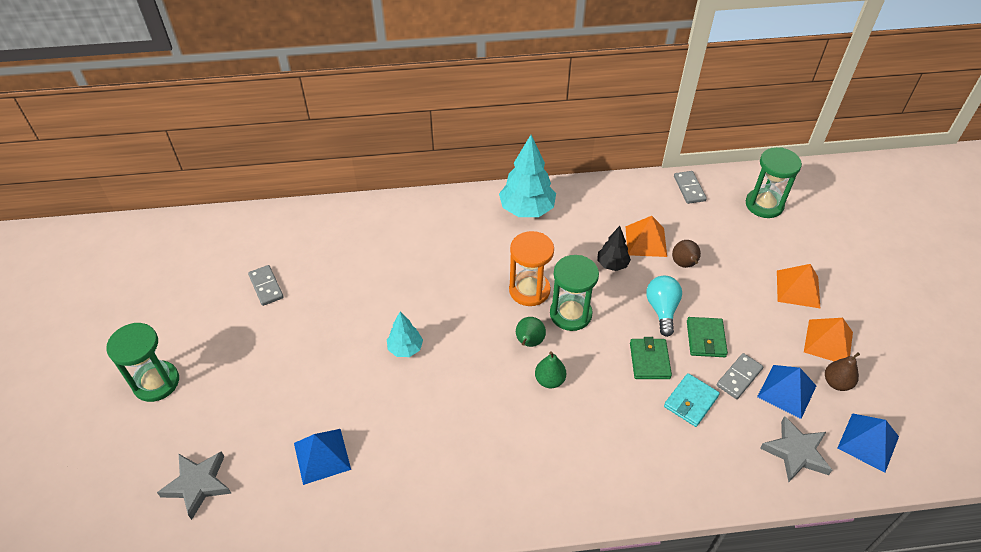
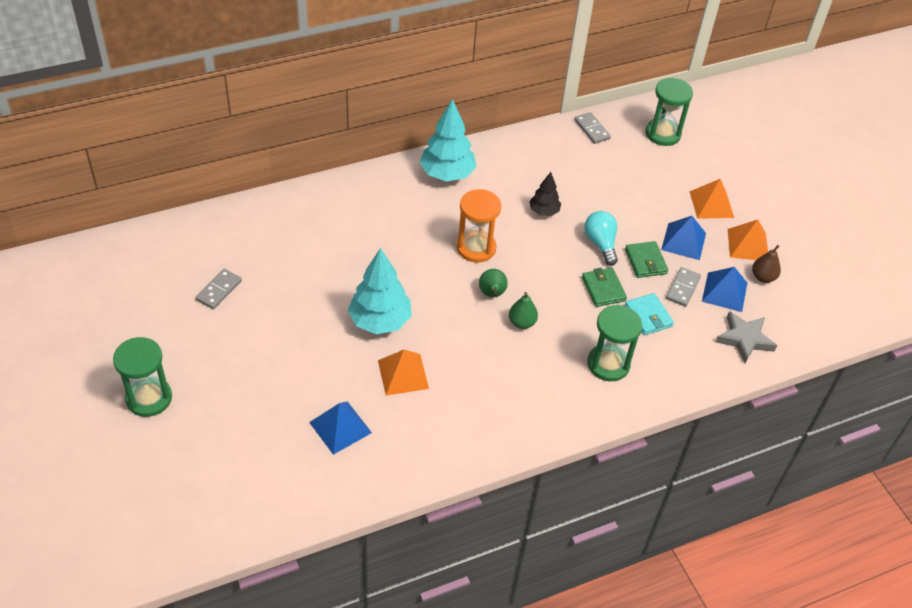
camera: 20 degrees left, 0 degrees up
grey star [157,451,232,520] -> none
grey domino [248,265,284,306] -> grey domino turned 75 degrees clockwise [196,269,242,309]
turquoise tree [387,312,423,357] -> turquoise tree [348,248,412,334], size x1.80
green hourglass [550,255,599,331] -> green hourglass moved to [587,305,642,381]
orange pyramid [625,216,667,257] -> orange pyramid moved to [378,349,429,396]
turquoise wallet [664,373,720,427] -> turquoise wallet turned 45 degrees counterclockwise [625,293,674,335]
brown pear [672,240,701,268] -> none
blue pyramid [838,413,899,473] -> blue pyramid moved to [661,216,706,260]

